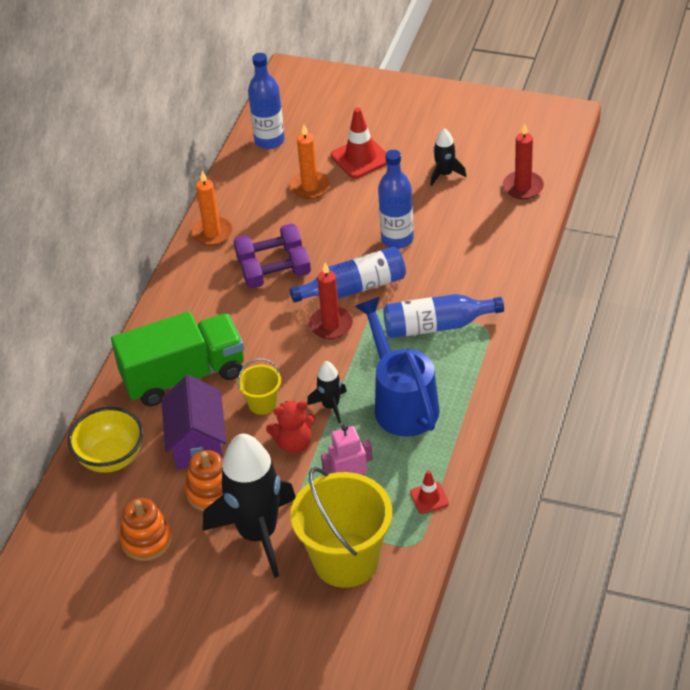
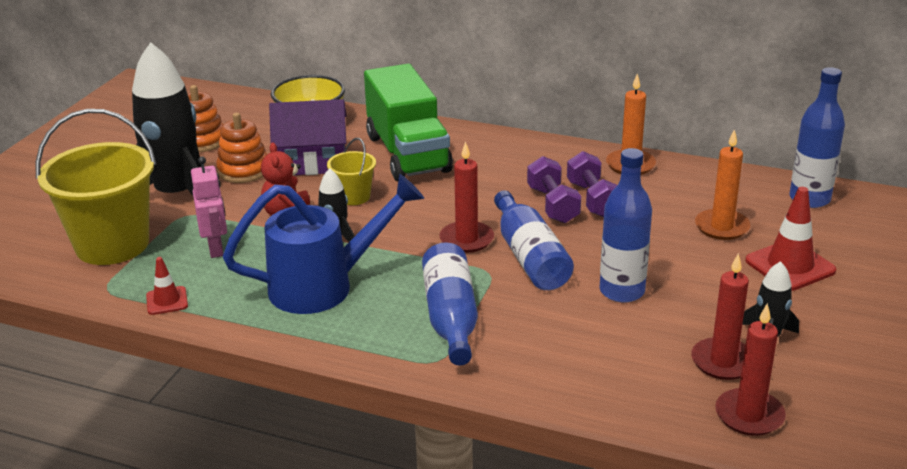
camera: 90 degrees right, 15 degrees down
none -> red candle [691,253,749,380]

